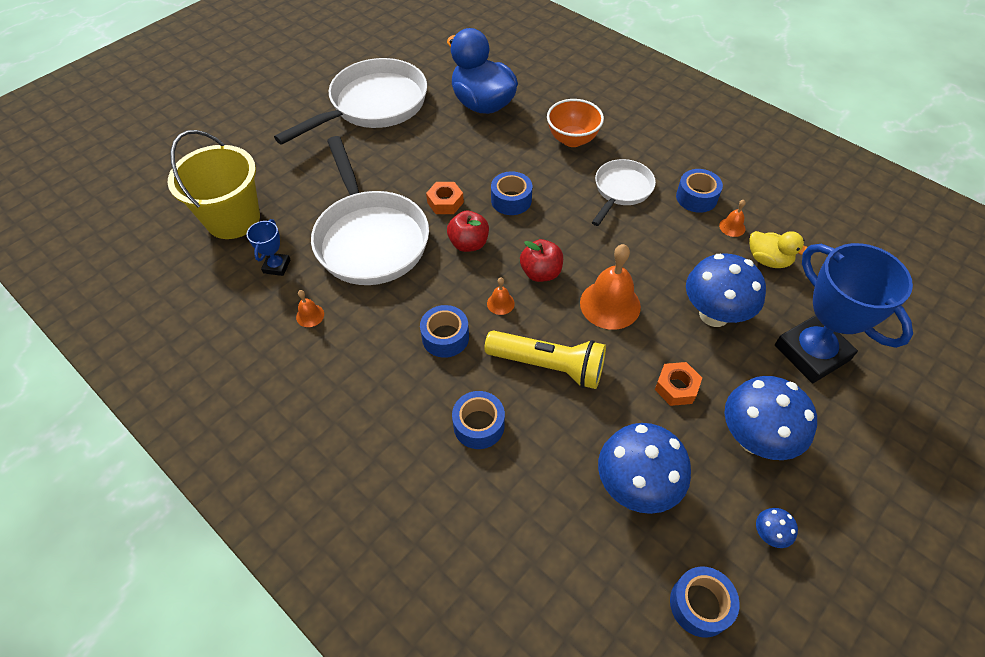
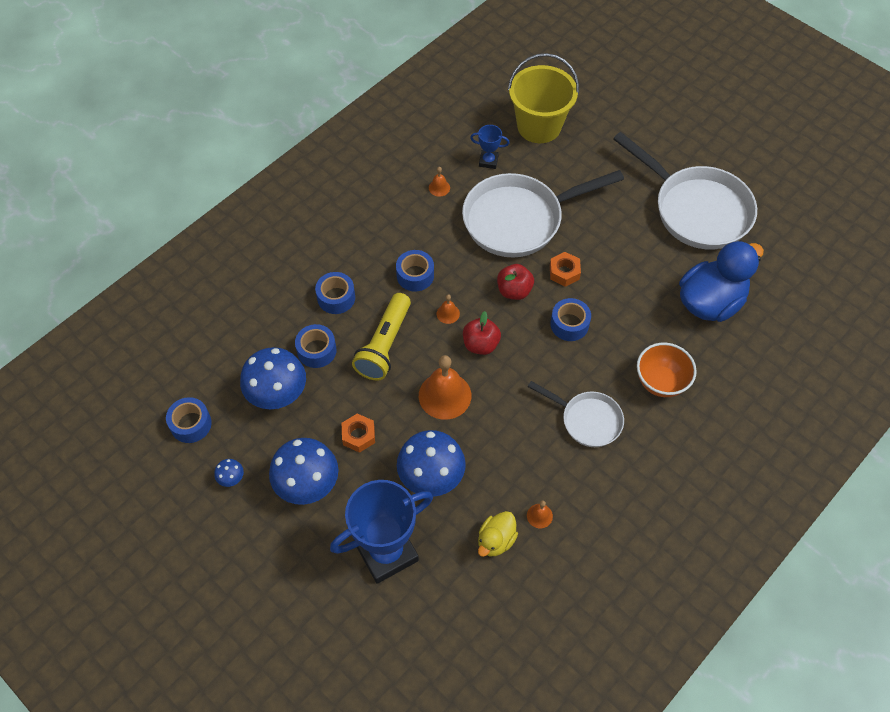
camera: 90 degrees right, 5 degrees up
blue tape [676,169,723,213] -> blue tape moved to [295,324,337,368]

